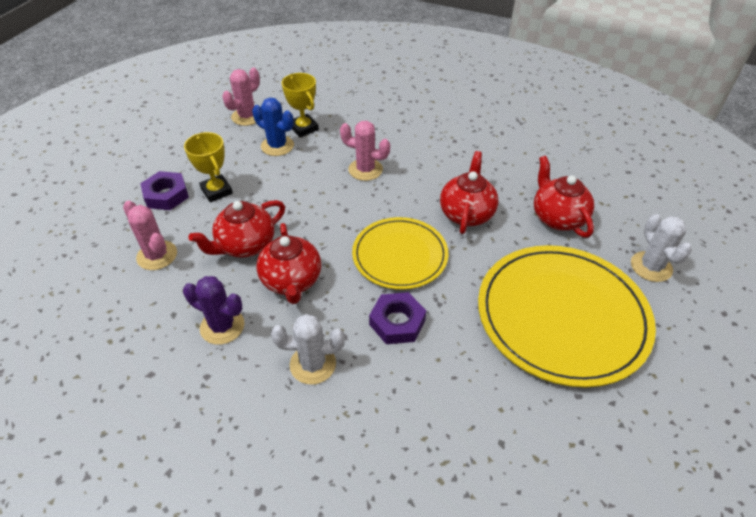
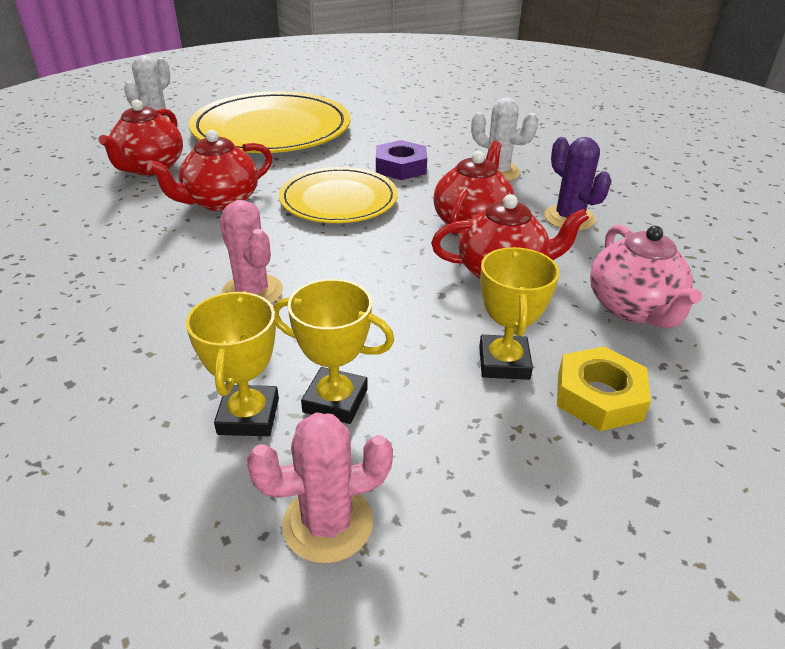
camera: 145 degrees left, 10 degrees down
pink cactus [123,201,177,270] -> pink teapot [590,225,702,328]
purple nut [140,171,189,210] -> yellow nut [557,346,651,431]
blue cactus [252,98,294,156] -> yellow trophy [273,279,394,424]

